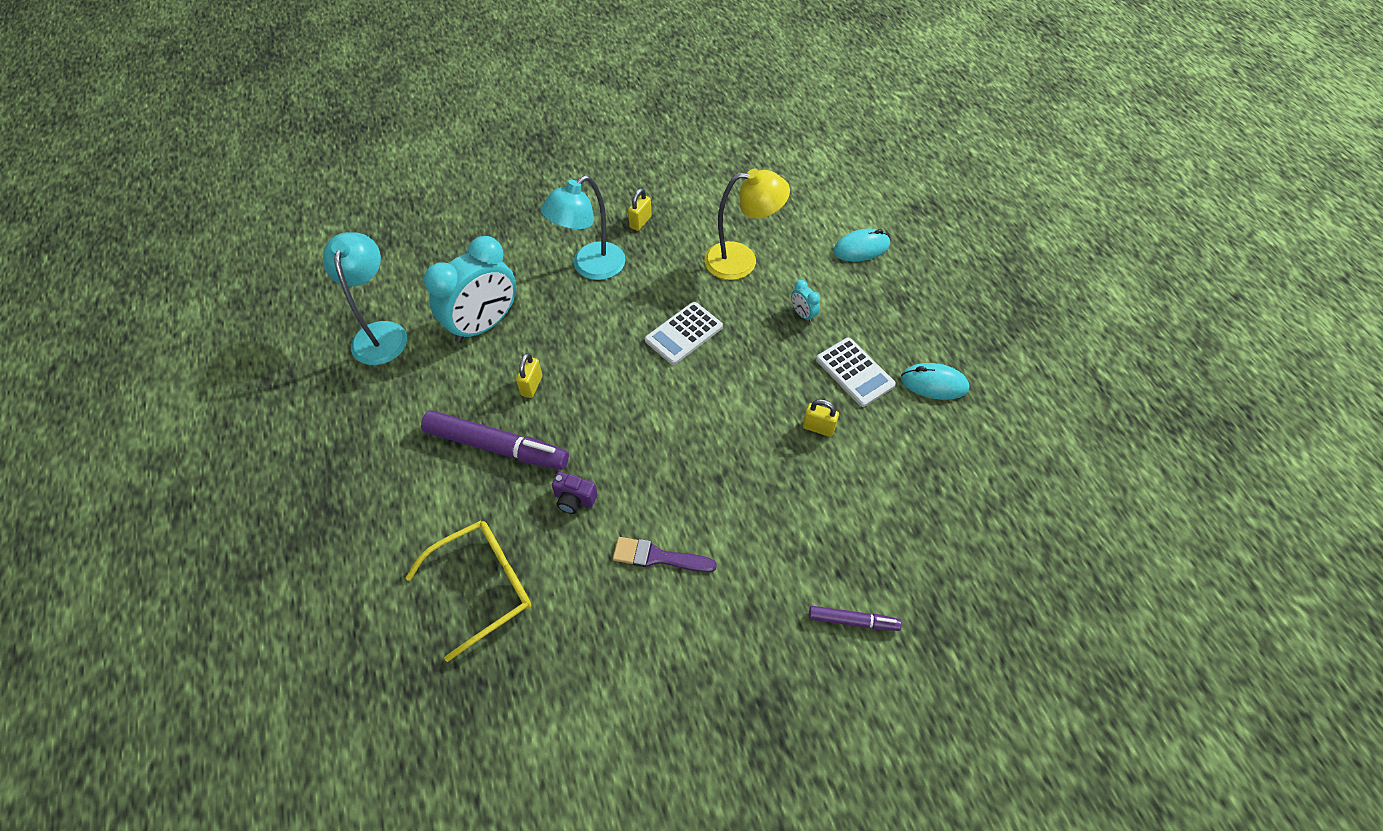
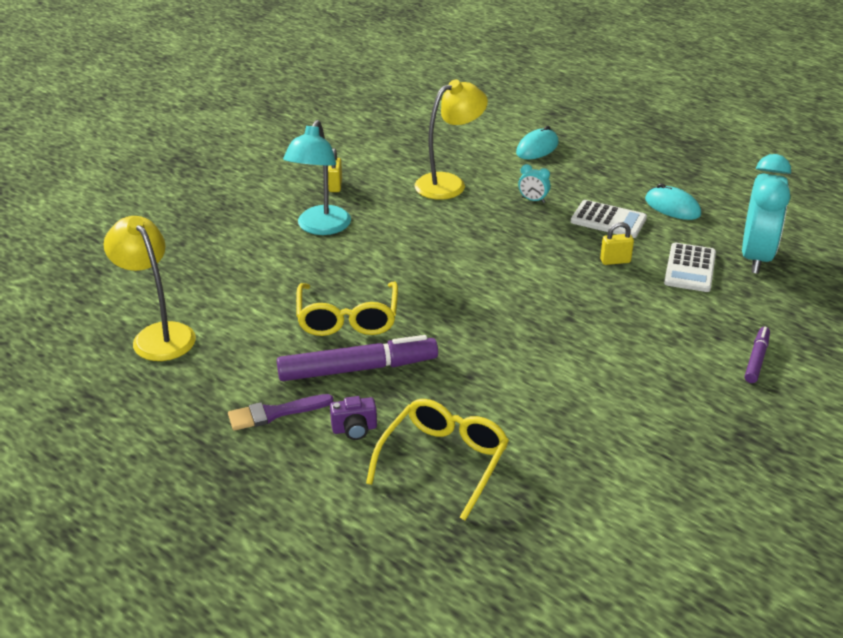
camera: 30 degrees left, 20 degrees down
turquoise lamp [323,232,407,365] -> yellow lamp [104,216,196,361]
turquoise clock [424,236,516,343] -> turquoise clock moved to [742,154,791,274]
yellow padlock [516,353,542,398] -> yellow glasses [296,282,398,336]
purple camera [552,472,598,514] -> purple camera moved to [330,396,377,440]
purple brush [613,537,717,572] -> purple brush moved to [228,394,334,431]
white calculator [645,302,723,365] -> white calculator moved to [664,243,716,292]
purple marker [809,606,902,631] -> purple marker turned 45 degrees counterclockwise [745,327,770,383]
turquoise mouse [901,363,970,400] -> turquoise mouse turned 60 degrees clockwise [645,183,701,220]

